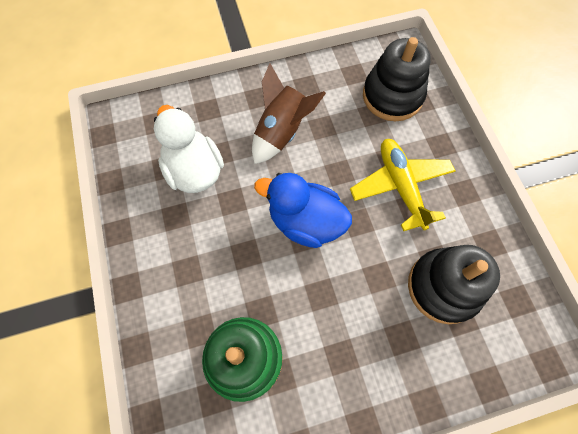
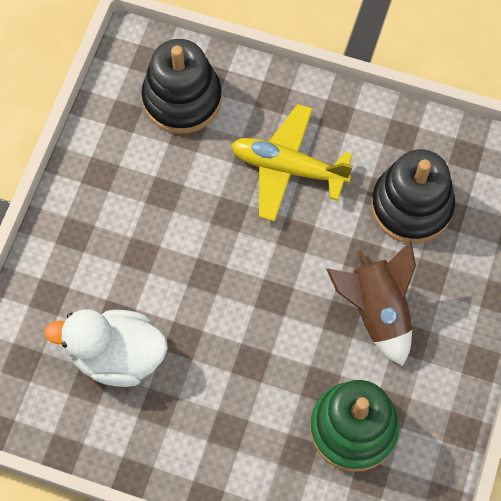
camera: 55 degrees left, 0 degrees up
brown rocket [252,63,326,164] -> brown rocket moved to [326,241,416,366]
blue duck [254,173,352,248] -> none

